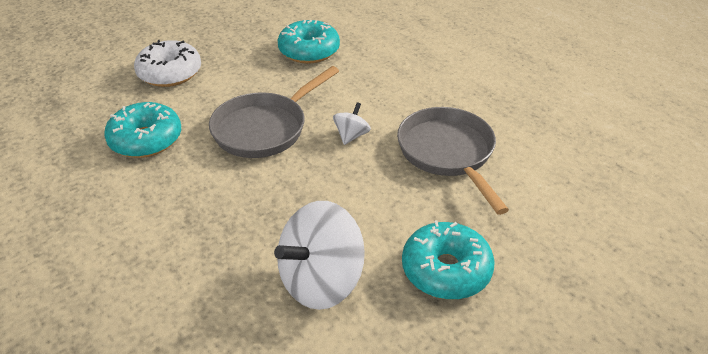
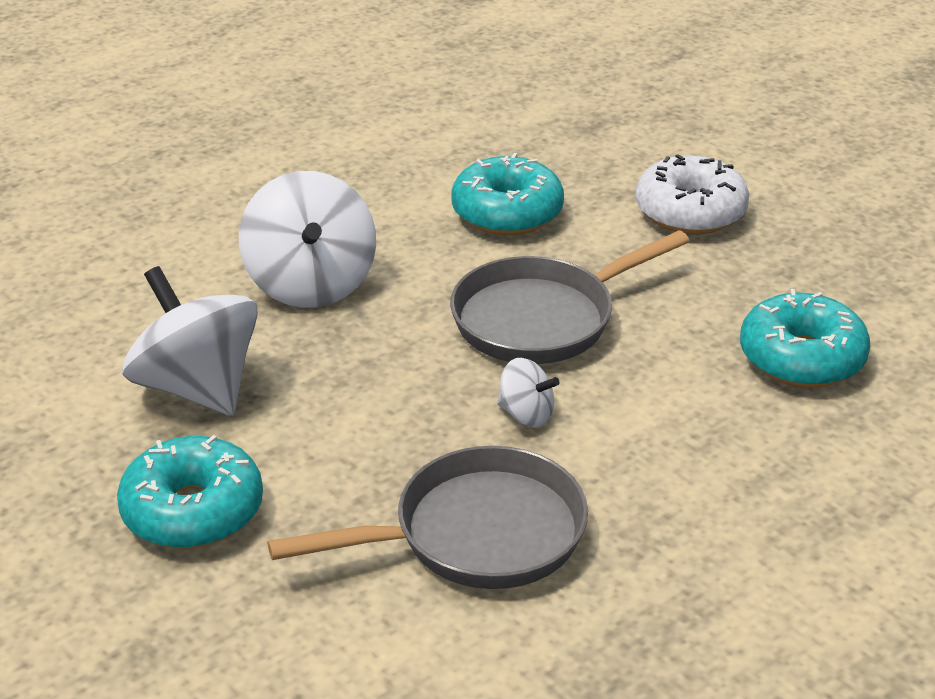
camera: 90 degrees right, 5 degrees down
grey pan [209,66,339,158] -> grey pan turned 75 degrees counterclockwise [450,230,690,364]
none -> white spinning top [239,171,376,308]

